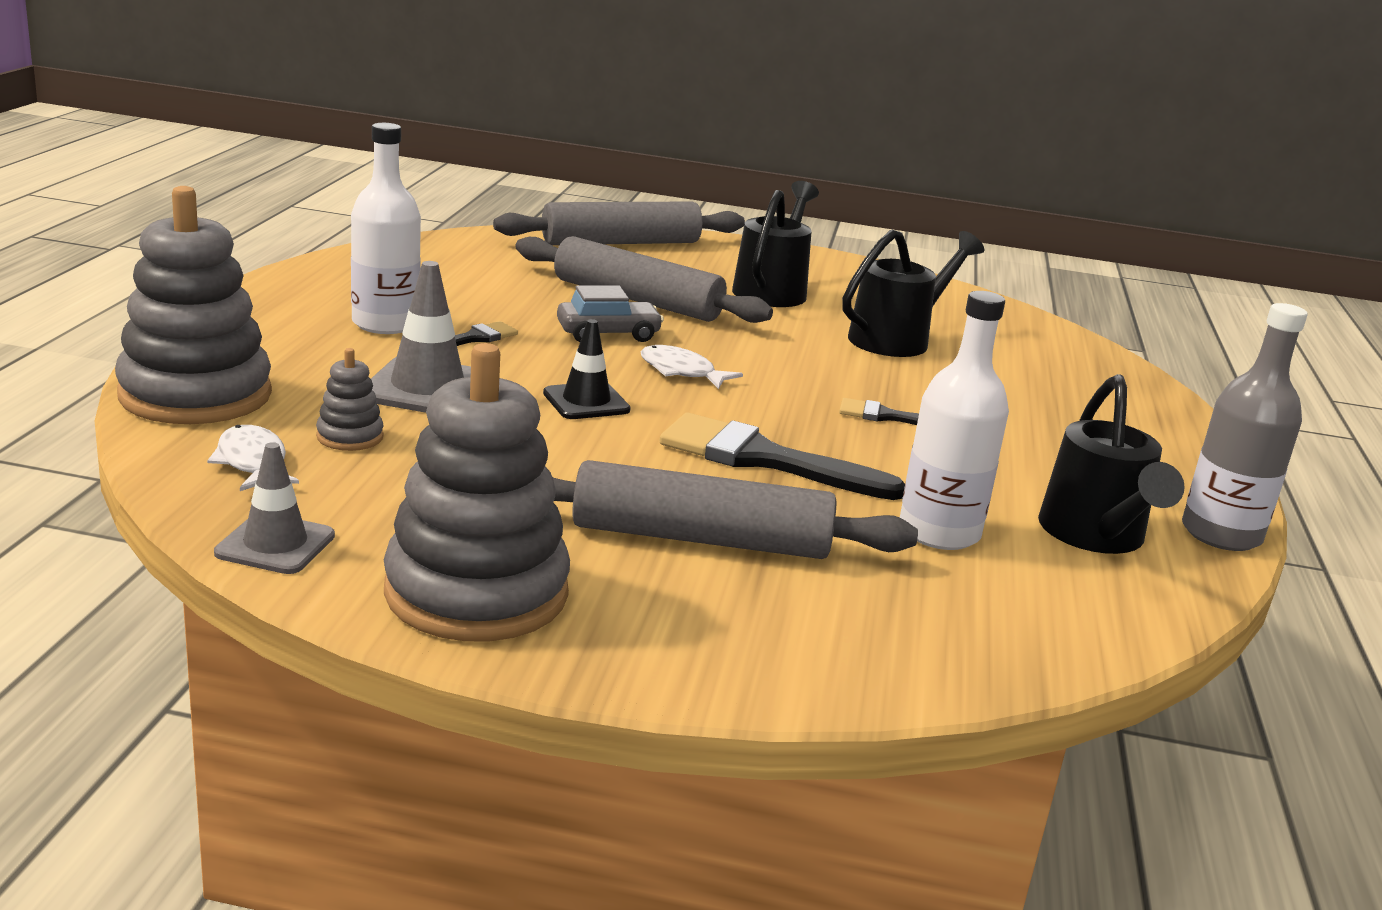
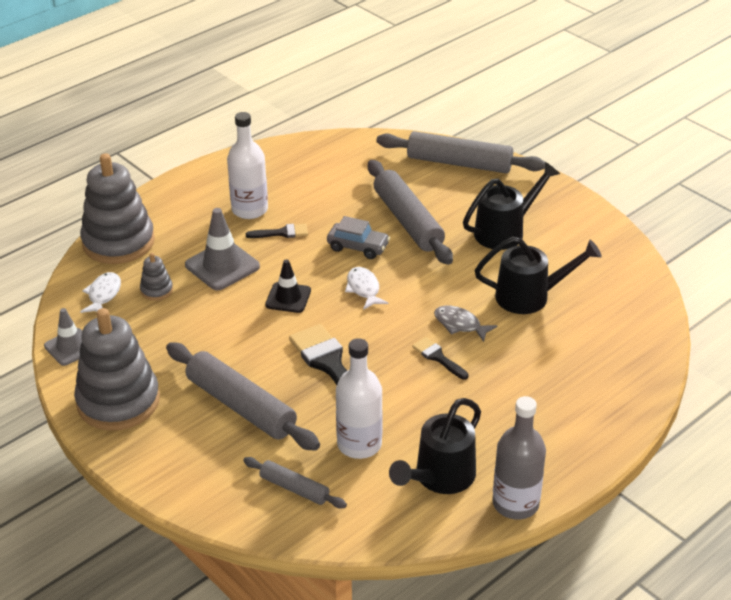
camera: 40 degrees right, 15 degrees up
none -> grey rolling pin [243,457,347,509]
none -> grey fish [434,305,498,342]

